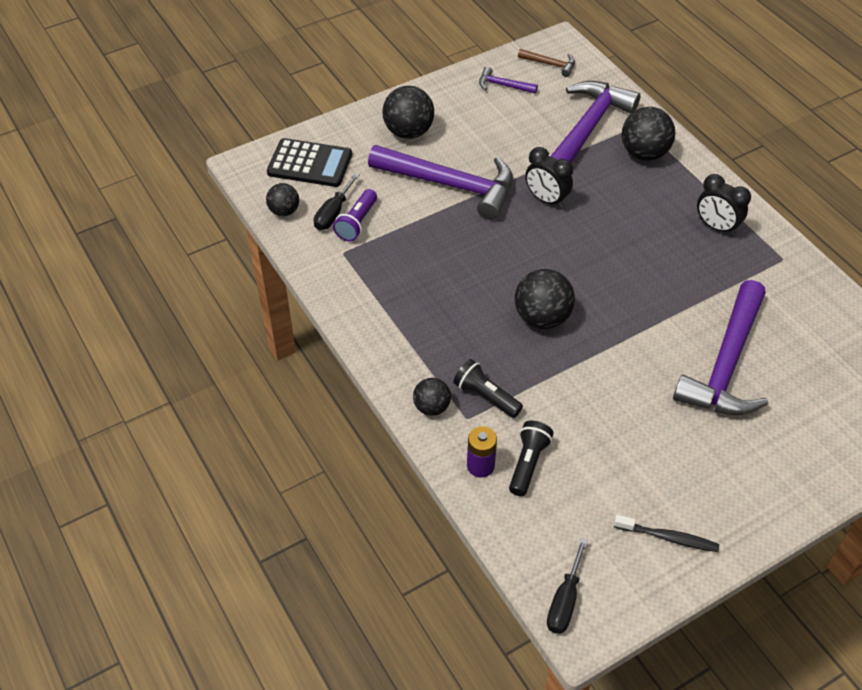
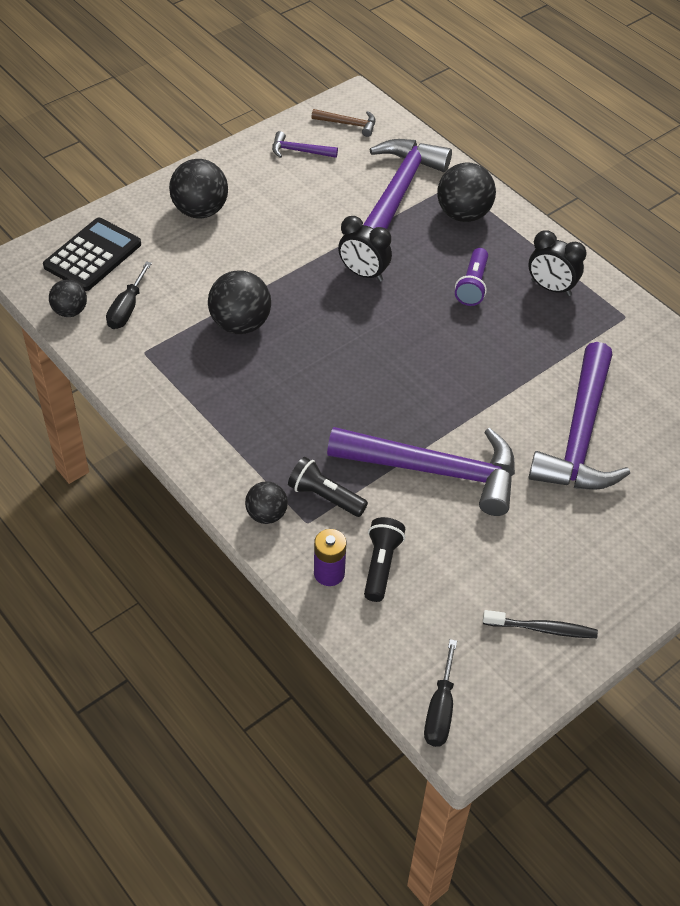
camera: 10 degrees left, 0 degrees up
black calculator [267,138,352,187] -> black calculator turned 60 degrees counterclockwise [43,218,141,291]
purple flashlight [333,189,377,241] -> purple flashlight moved to [455,248,488,306]
purple hammer [368,145,513,220] -> purple hammer moved to [327,427,515,516]
black ball [515,269,575,329] -> black ball moved to [208,271,271,334]

